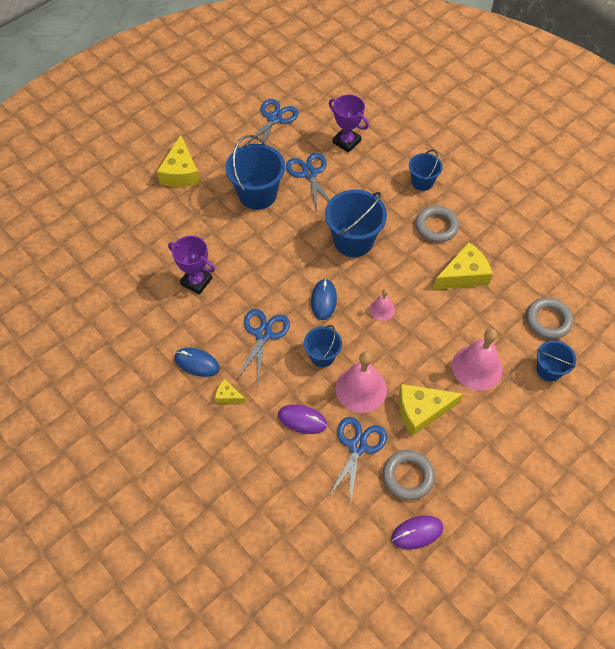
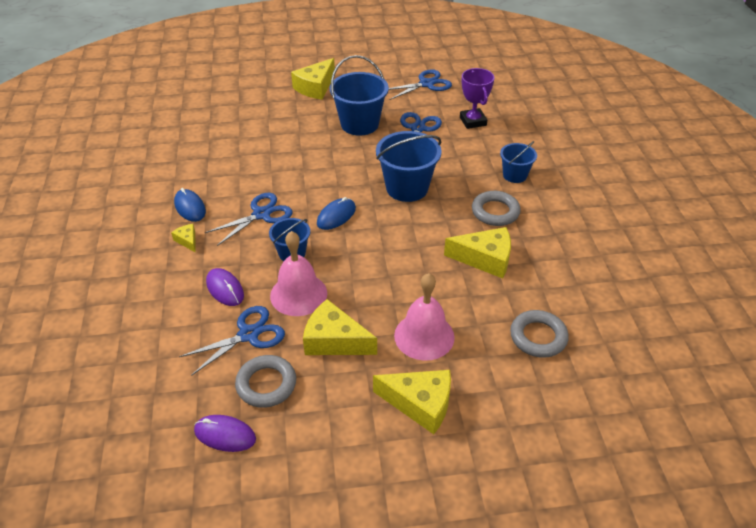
camera: 35 degrees right, 15 degrees down
purple trophy [168,236,215,295] -> none
pink bell [369,289,395,321] -> none
blue bucket [536,340,576,382] -> none
none -> yellow cheese [373,370,451,434]

